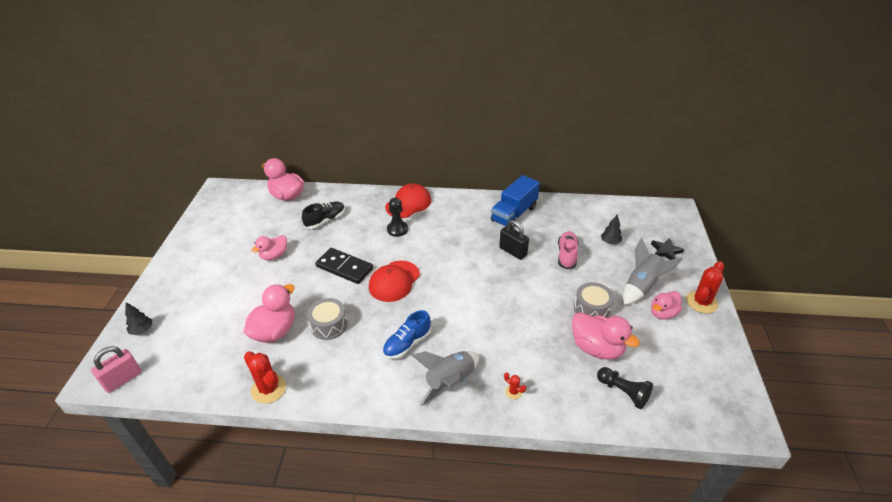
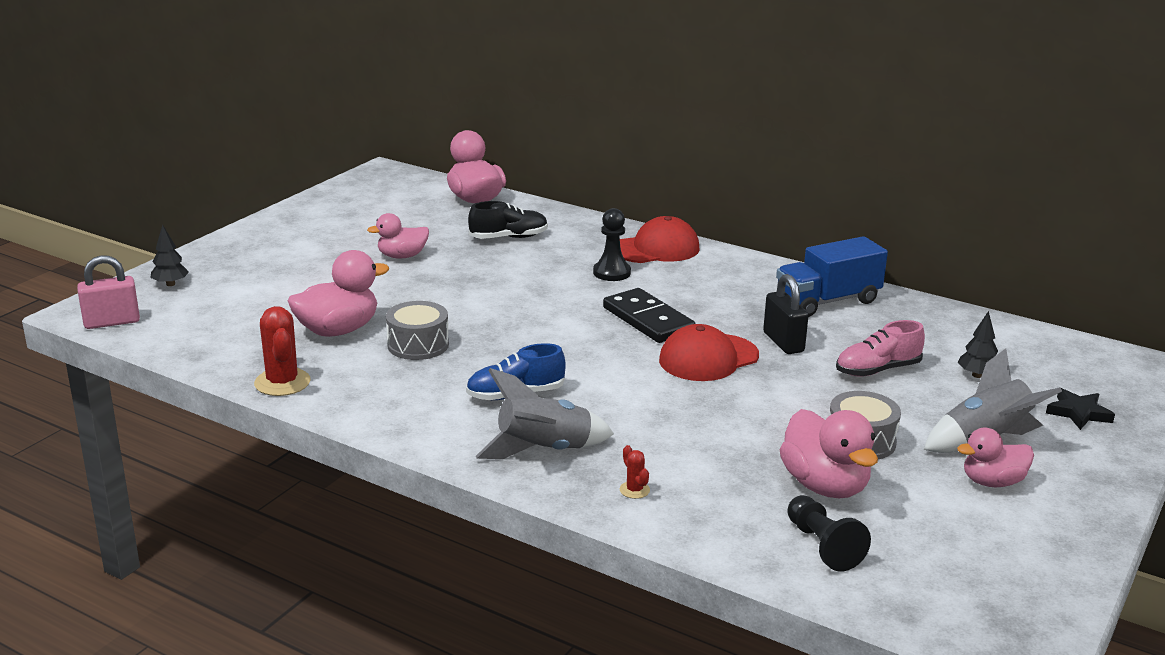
camera: 25 degrees right, 15 degrees down
black domino [315,248,373,284] -> black domino moved to [603,288,695,343]
red cap [369,261,420,302] -> red cap moved to [659,324,759,381]
pink shoe [558,231,579,269] -> pink shoe turned 150 degrees counterclockwise [836,320,925,377]
red cactus [686,261,724,313] -> none

